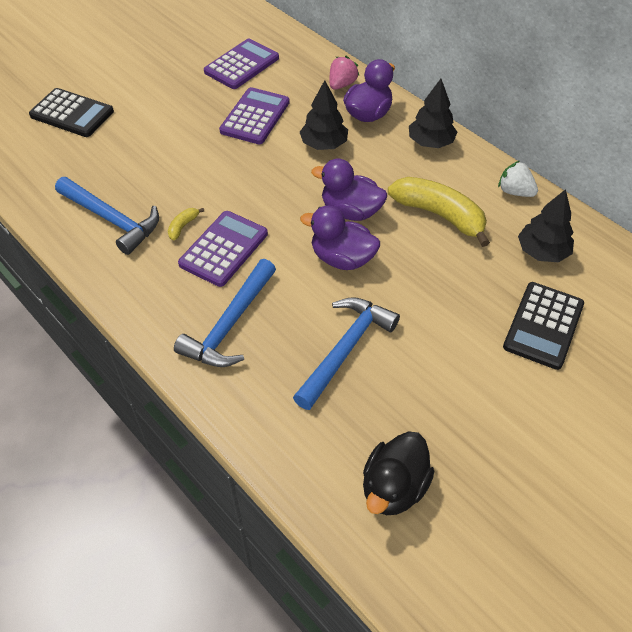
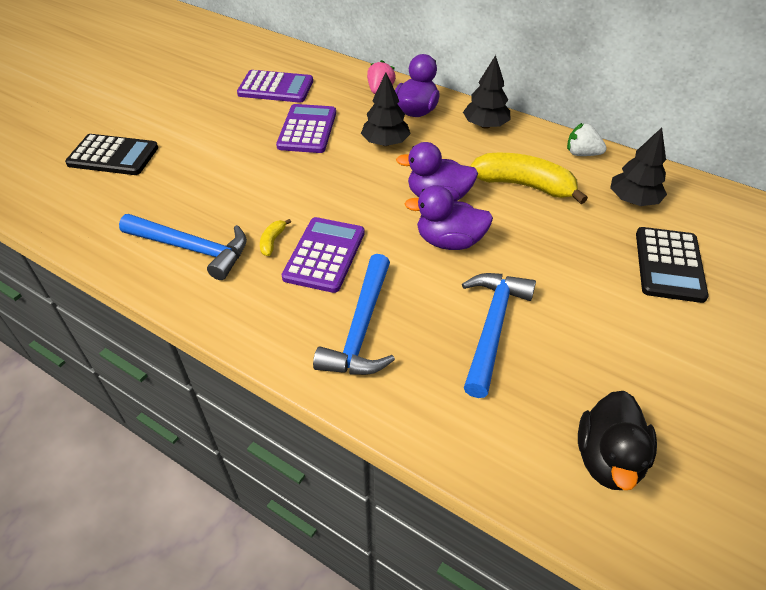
camera: 15 degrees left, 5 degrees down
purple calculator [204,39,279,89] -> purple calculator turned 75 degrees clockwise [237,70,313,103]

